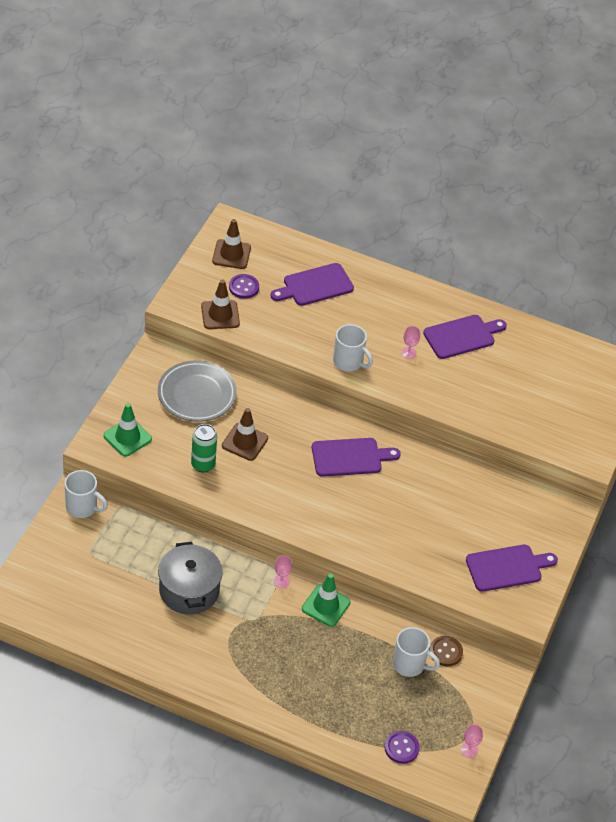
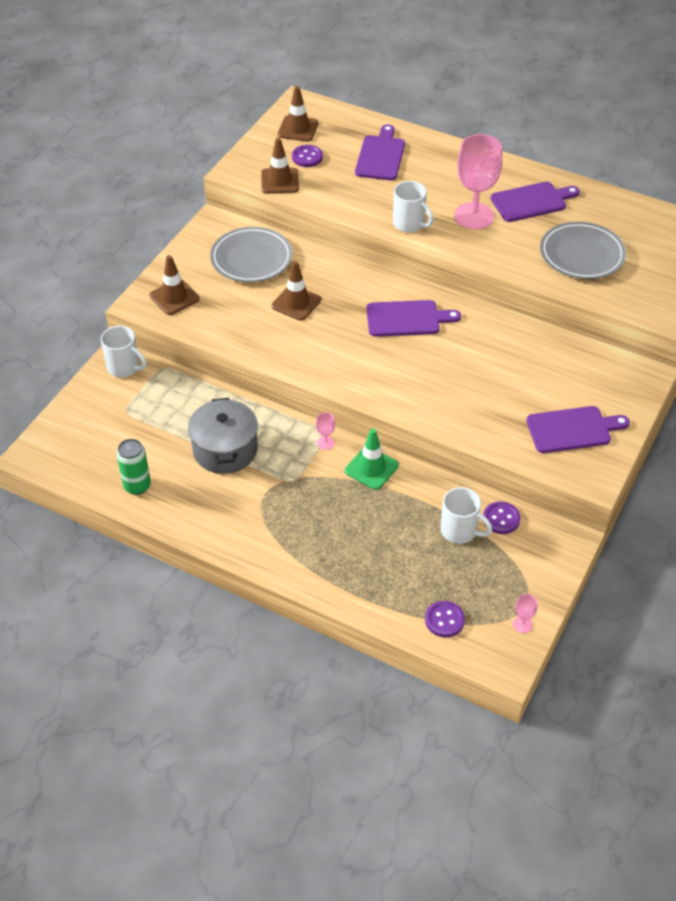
camera: 10 degrees right, 0 degrees up
green traffic cone [104,403,152,457] -> brown traffic cone [150,255,199,315]
green can [191,424,217,472] -> green can moved to [117,439,151,495]
purple cutting board [270,263,354,306] -> purple cutting board turned 120 degrees clockwise [355,124,405,180]
pink goblet [401,326,420,359] -> pink goblet [454,134,502,229], size x2.48
brown button [429,636,463,667] -> purple button [483,502,521,534]
none -> grey plate [540,222,626,279]

